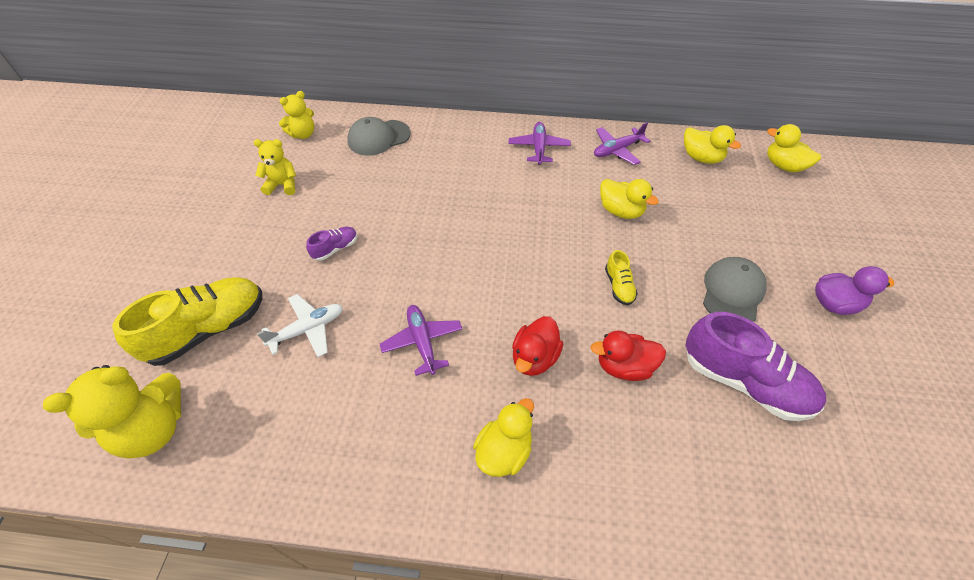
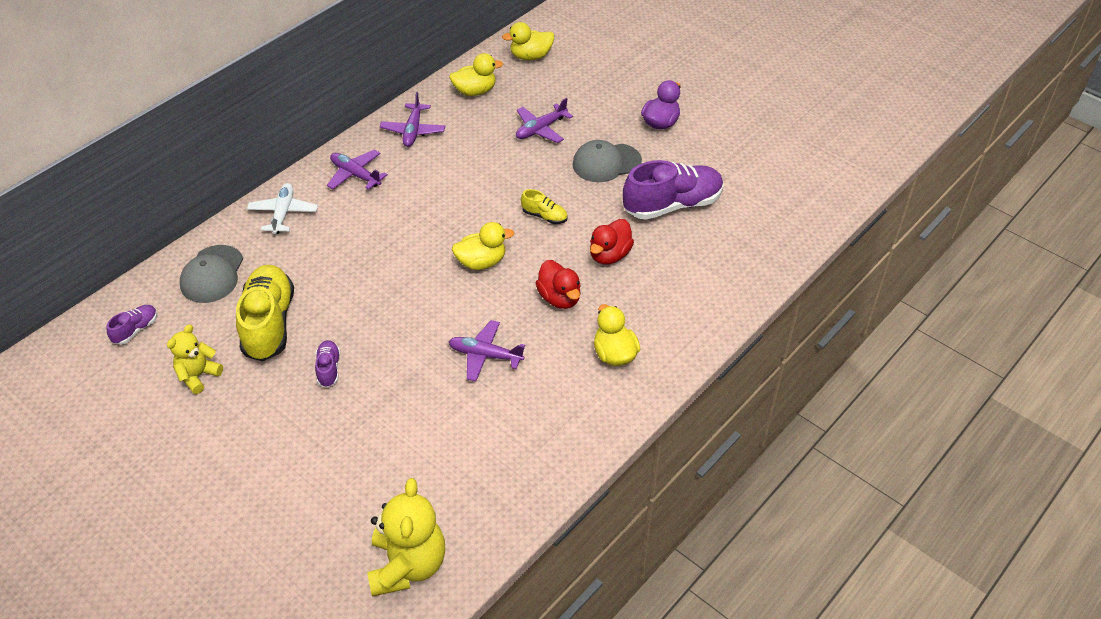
camera: 55 degrees left, 5 degrees down
yellow shoe [112,277,262,366] -> yellow shoe moved to [236,265,294,361]
white plane [257,294,343,357] -> white plane moved to [247,183,318,234]
yellow teddy bear [279,91,314,139] -> purple shoe [107,305,157,345]
yellow duck [600,179,659,219] -> yellow duck moved to [452,222,514,270]
grey cap [703,257,767,322] -> grey cap turned 75 degrees counterclockwise [573,140,642,182]
none -> purple plane [516,98,573,143]

